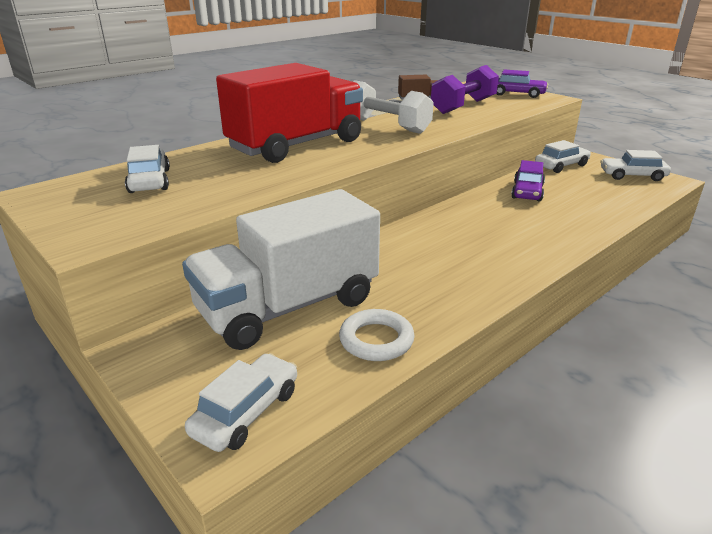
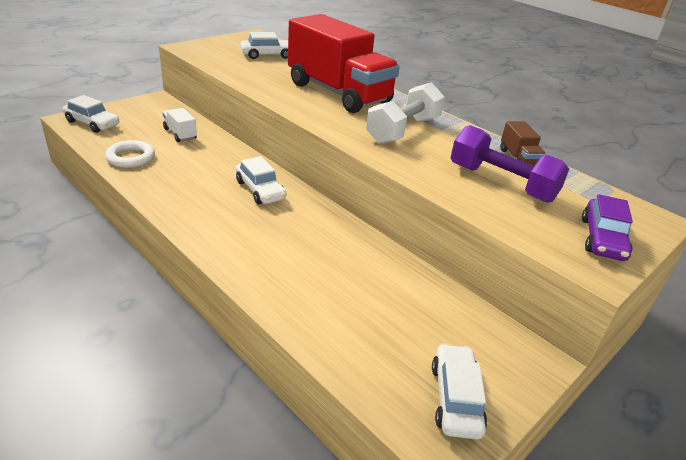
camera: 85 degrees right, 5 degrees up
white truck [182,189,380,350] -> white truck [162,108,197,142], size x0.40
purple car [511,160,545,201] -> none
white car [535,140,591,173] -> white car moved to [236,156,286,204]

